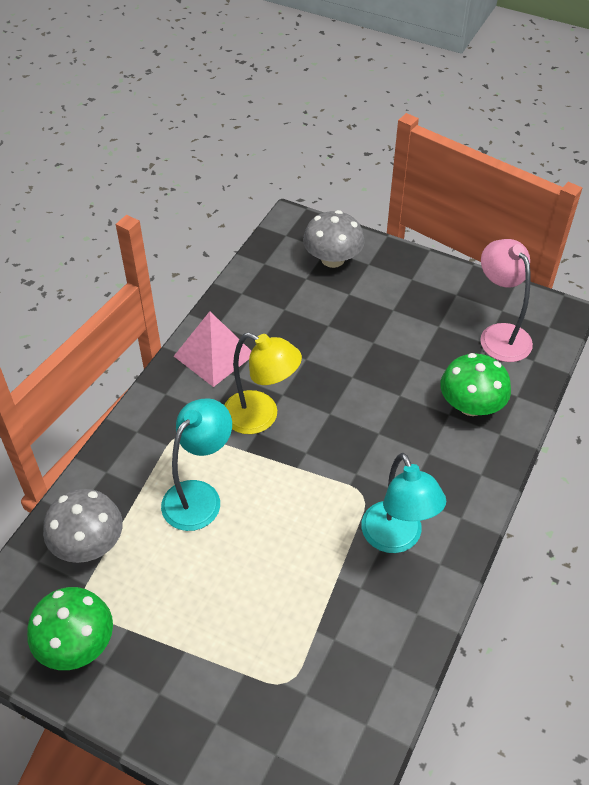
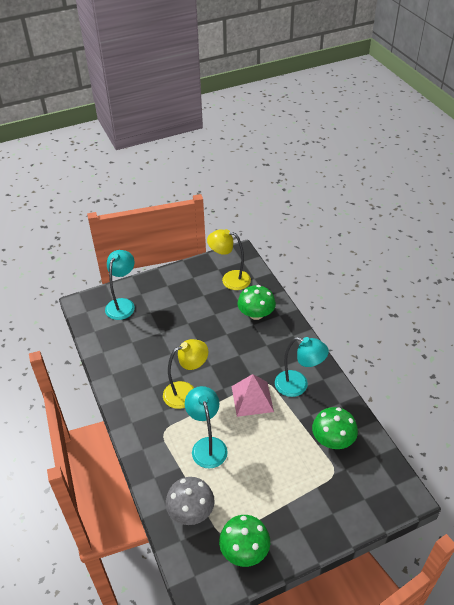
camera: 50 degrees left, 5 degrees down
pink pyramid [174,311,251,387] -> pink pyramid moved to [232,374,274,417]
grey mushroom [303,210,365,268] -> turquoise lamp [105,250,135,320]
pink lamp [480,239,533,362] -> yellow lamp [207,229,251,290]
none -> green mushroom [312,407,358,449]

